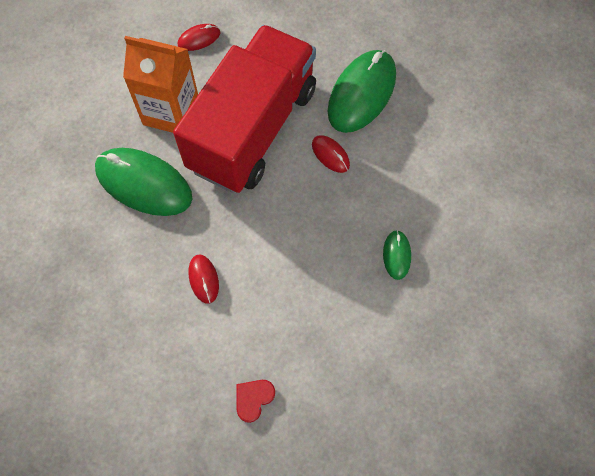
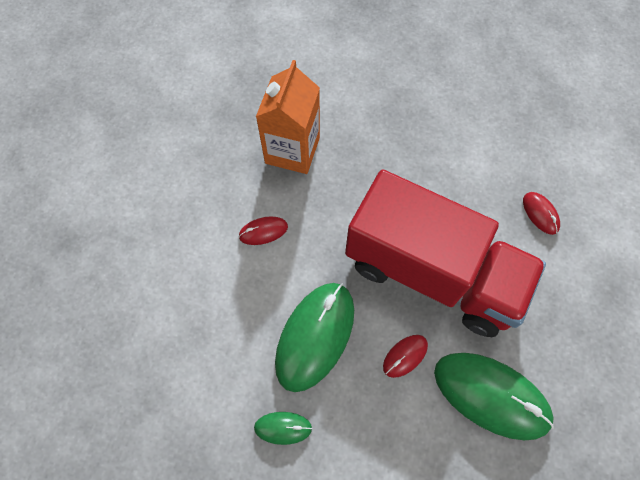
camera: 90 degrees right, 0 degrees up
green mouse [95,148,192,216] -> green mouse moved to [275,283,354,392]
orange carton [123,36,198,133] -> orange carton moved to [256,60,320,174]
red heart [236,380,275,423] -> none

